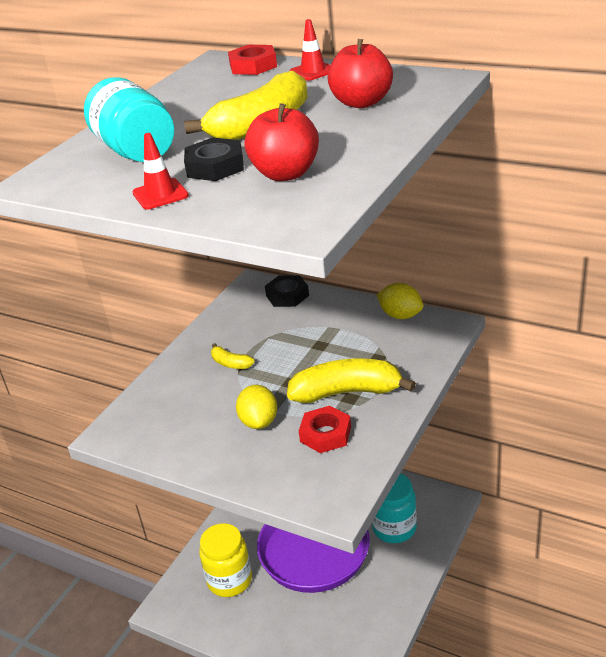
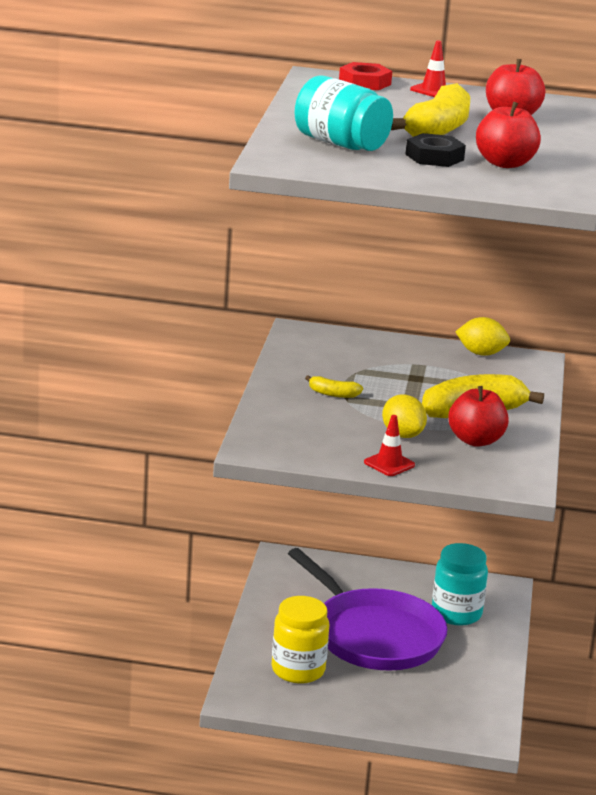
camera: 25 degrees left, 10 degrees down
red traffic cone [132,133,189,210] -> red traffic cone moved to [364,415,415,476]
black nut [265,275,309,307] -> none
red nut [299,406,351,453] -> red apple [449,386,509,447]

